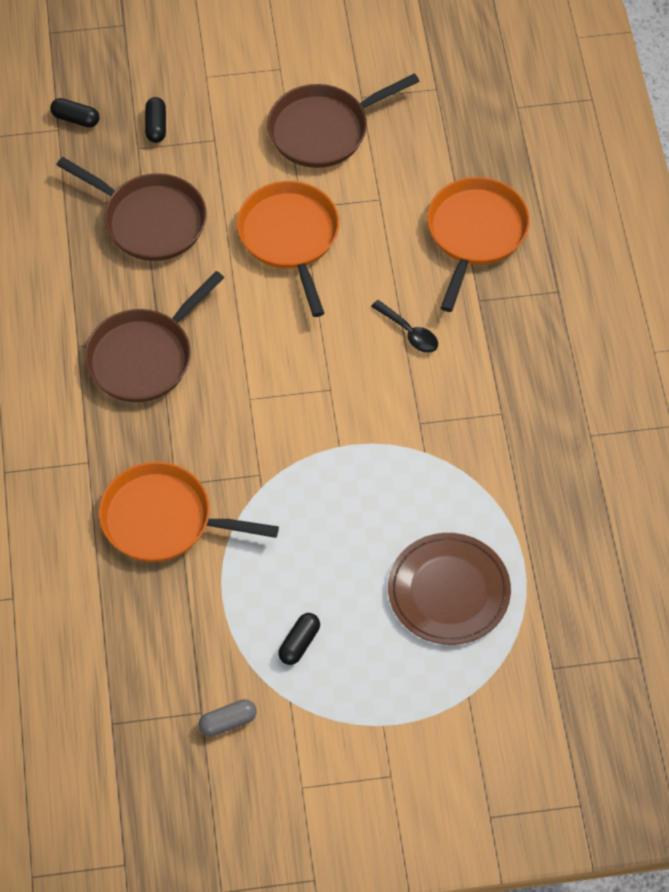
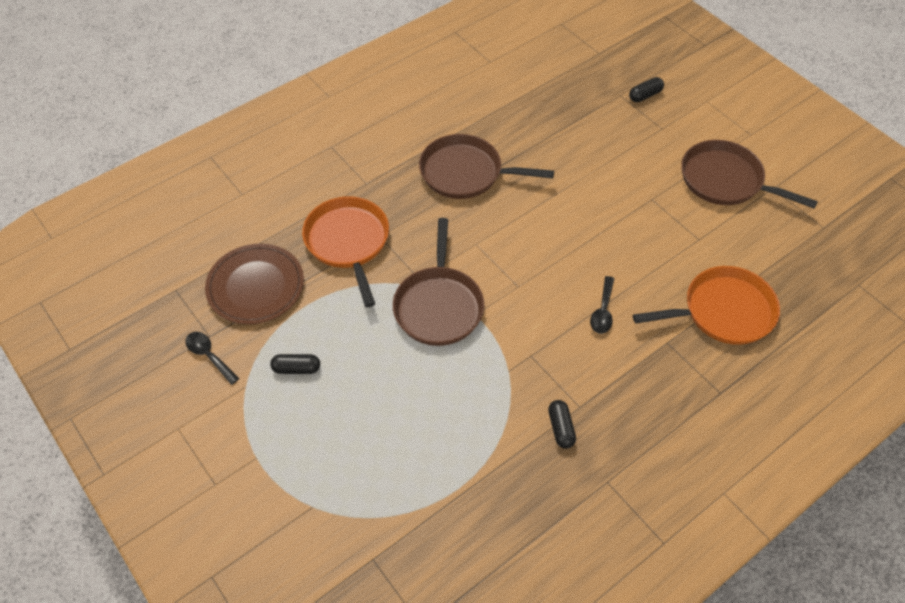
camera: 60 degrees right, 5 degrees down
black capsule [50,98,99,128] -> black capsule moved to [548,400,576,449]
brown pan [57,157,207,261] -> brown pan moved to [393,218,484,346]
grey capsule [198,699,257,737] -> black spoon [185,332,239,385]
orange pan [237,181,339,317] -> none
brown plate [388,533,511,645] -> brown plate moved to [205,244,304,324]

